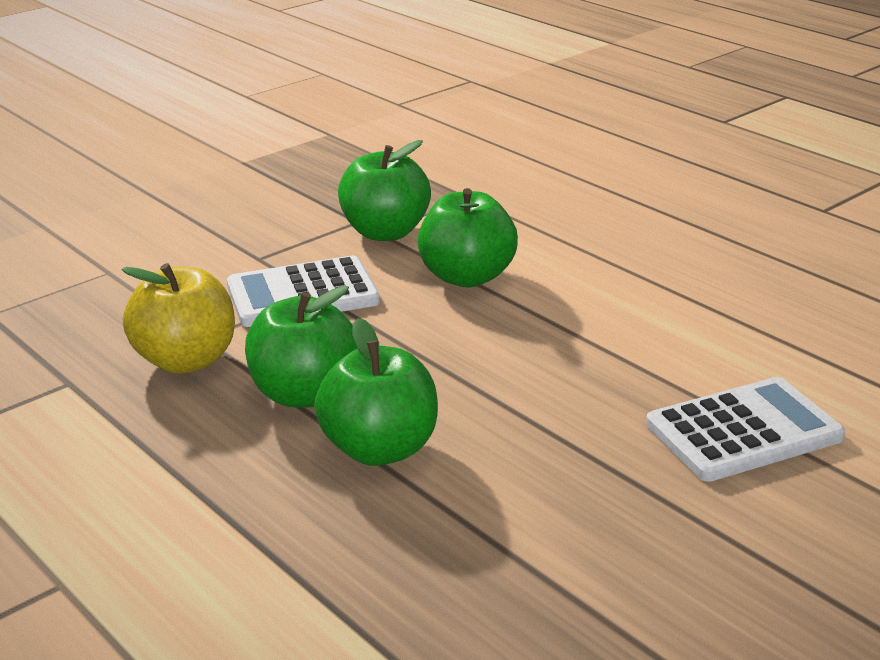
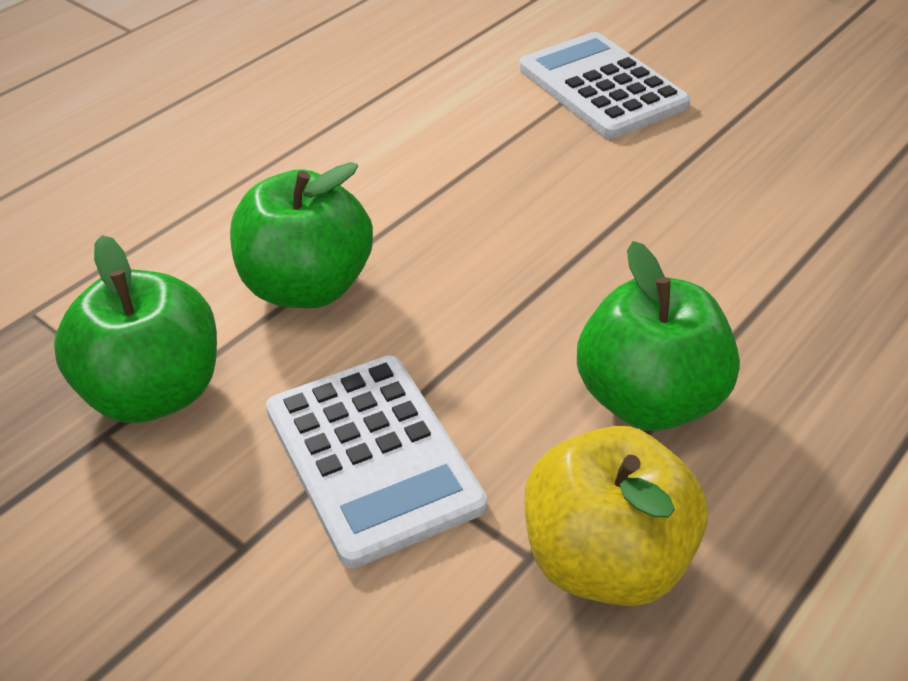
camera: 100 degrees left, 15 degrees up
green apple [314,318,438,466] -> none

